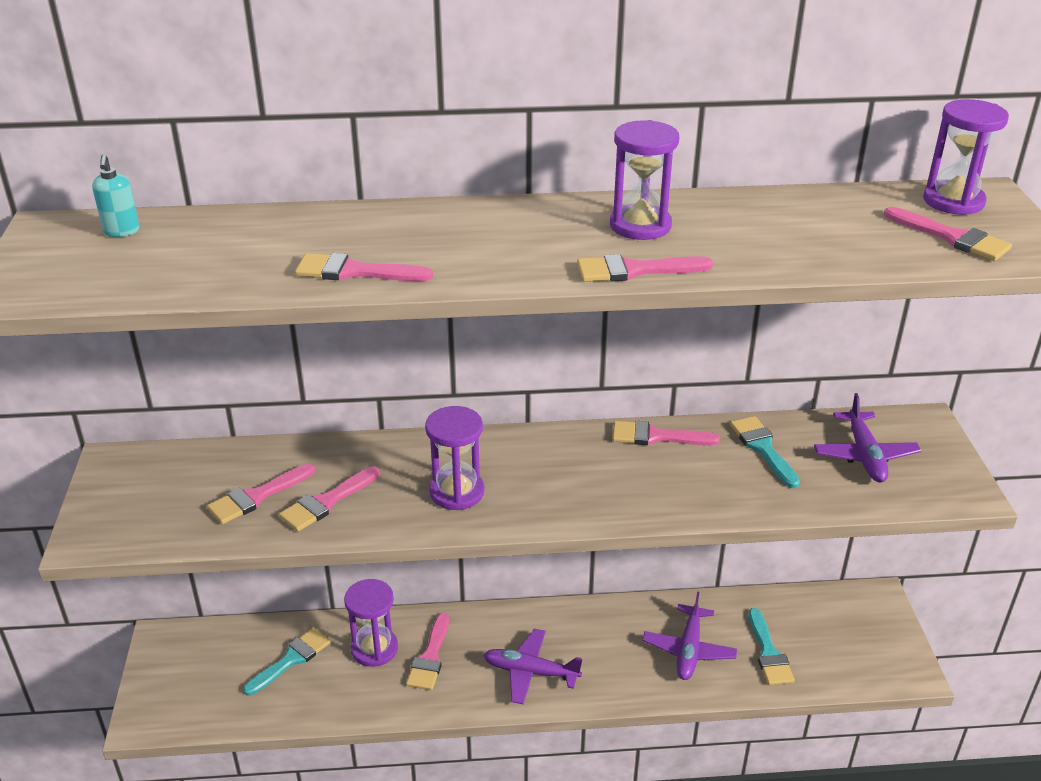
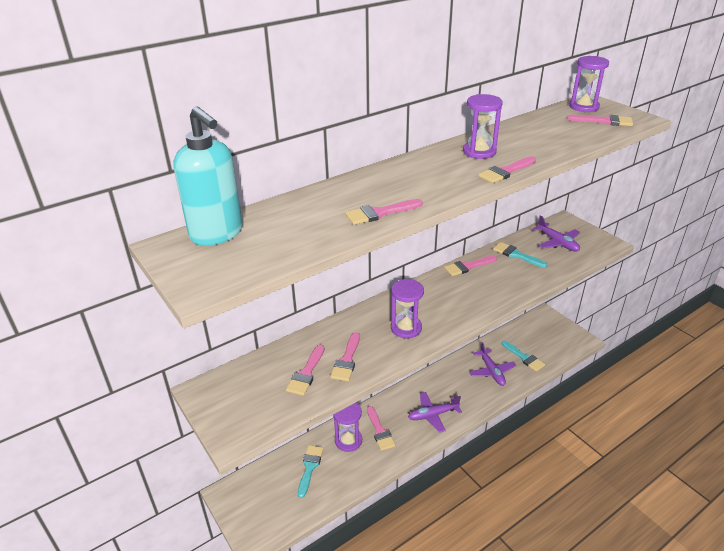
camera: 30 degrees left, 0 degrees up
turquoise soap dispenser [92,154,140,237] -> turquoise soap dispenser [173,106,243,246], size x2.40

